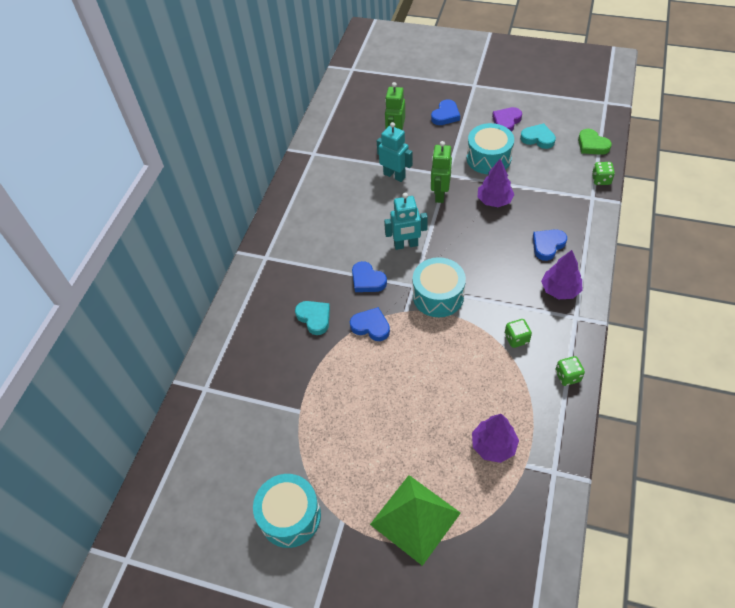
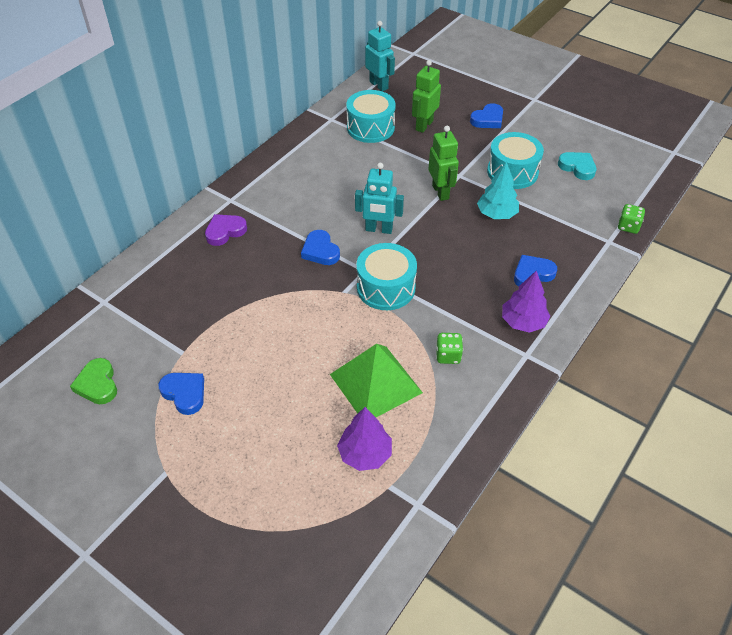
camera: 15 degrees right, 5 degrees down
turquoise drum [253,474,321,548] -> turquoise drum moved to [346,90,396,143]
turquoise heart [295,301,330,335] -> none
blue heart [350,307,390,341] -> blue heart moved to [159,373,204,415]
green pyramid [370,475,461,566] -> green pyramid moved to [330,344,423,417]
turquoise robot [377,122,413,182] -> turquoise robot moved to [365,21,395,92]
green robot [431,141,452,203] -> green robot turned 135 degrees clockwise [429,126,459,201]
purple tree [478,159,515,207] -> turquoise tree [477,161,519,219]
purple heart [492,107,522,132] -> purple heart moved to [205,214,247,246]
green dice [555,356,585,386] -> none
green heart [578,129,612,155] -> green heart moved to [70,358,117,404]

